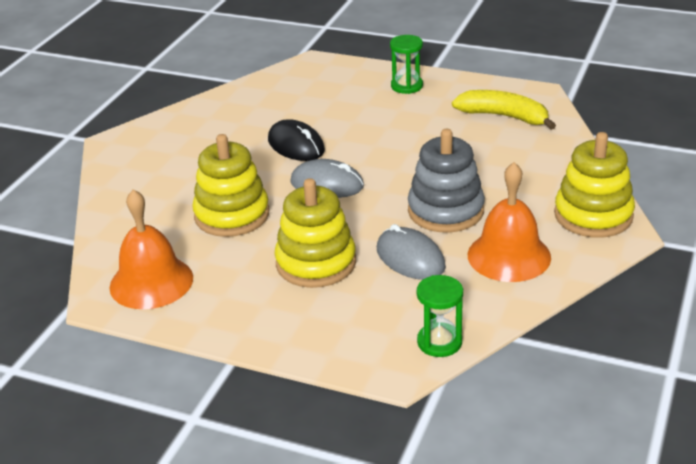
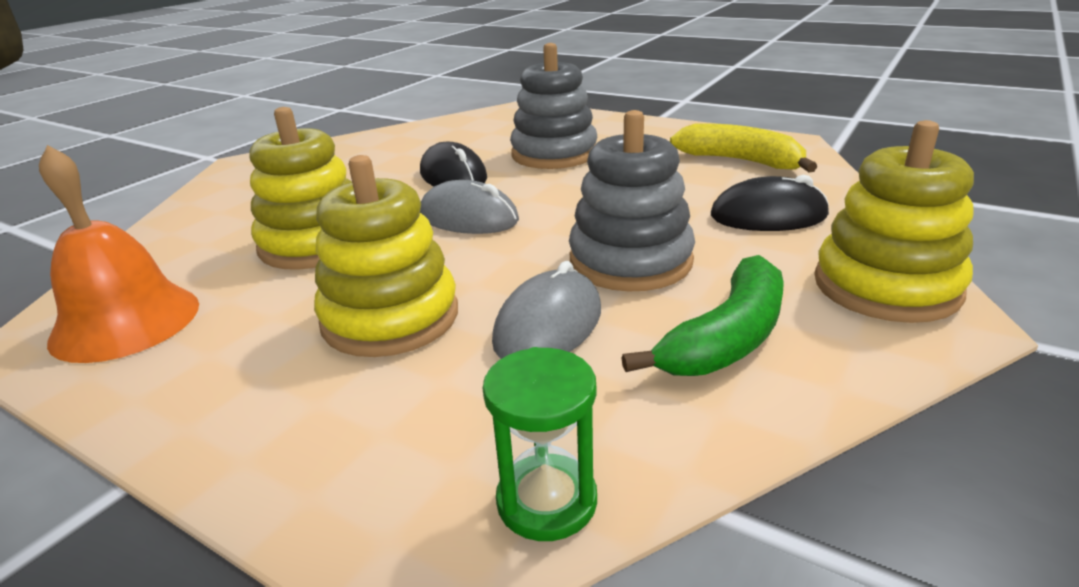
camera: 10 degrees right, 5 degrees down
grey mouse [377,224,446,280] -> grey mouse turned 60 degrees clockwise [492,261,601,359]
green hourglass [390,35,423,94] -> none
orange bell [468,162,551,282] -> green banana [621,255,784,376]
none -> grey stacking toy [510,43,597,169]
none -> black mouse [711,175,829,231]

